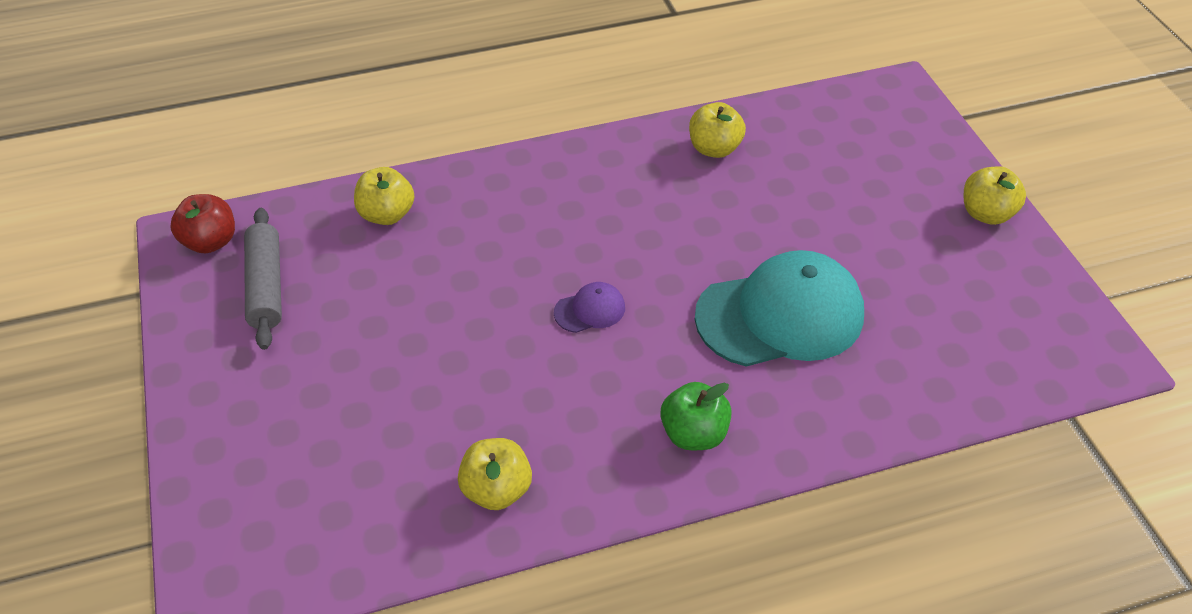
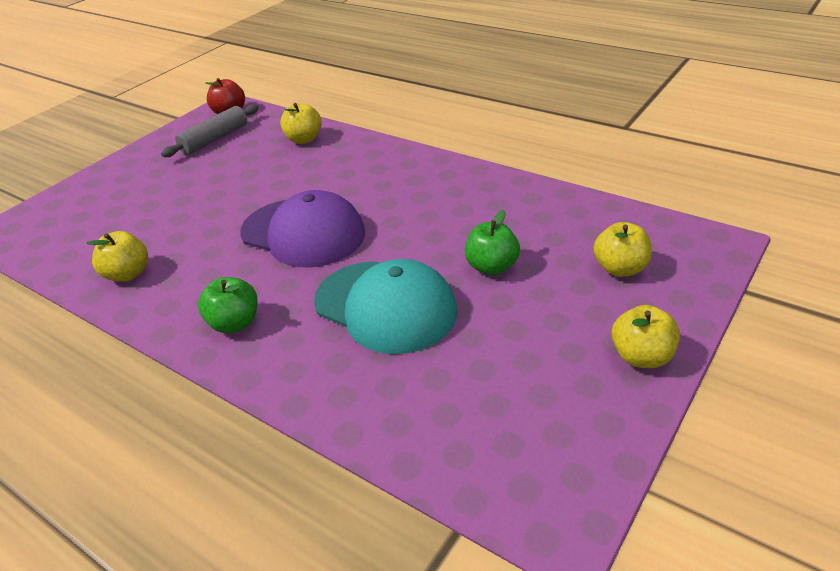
camera: 55 degrees right, 10 degrees down
purple cap [554,282,625,333] -> purple cap [240,190,365,267], size x2.34
yellow apple [689,102,746,158] -> yellow apple moved to [593,222,652,277]
none -> green apple [464,210,520,275]

